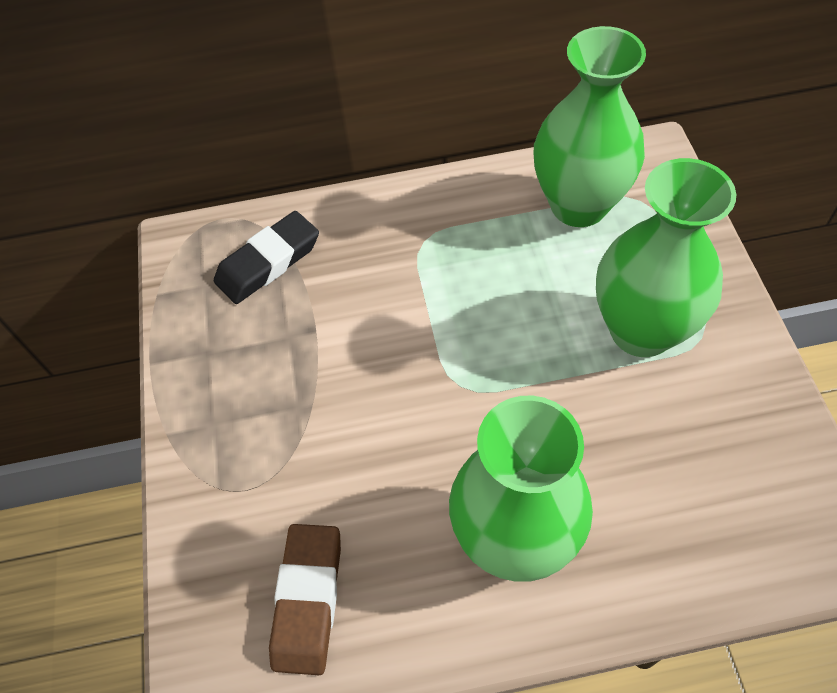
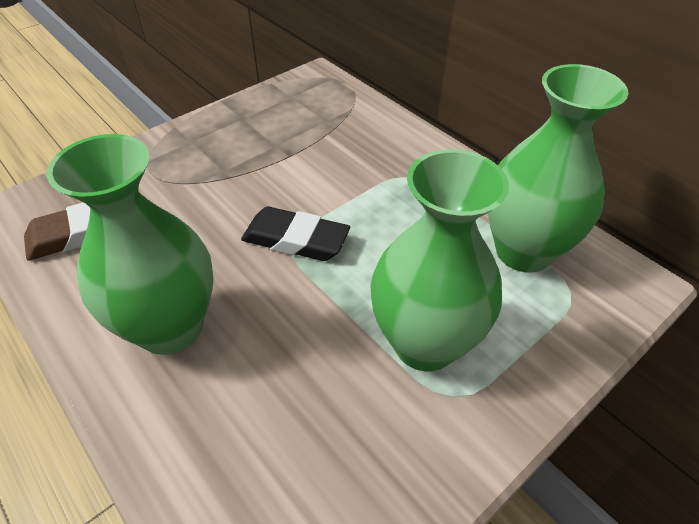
camera: 55 degrees right, 10 degrees down
black eraser [214,211,319,304] -> black eraser moved to [241,207,350,261]

